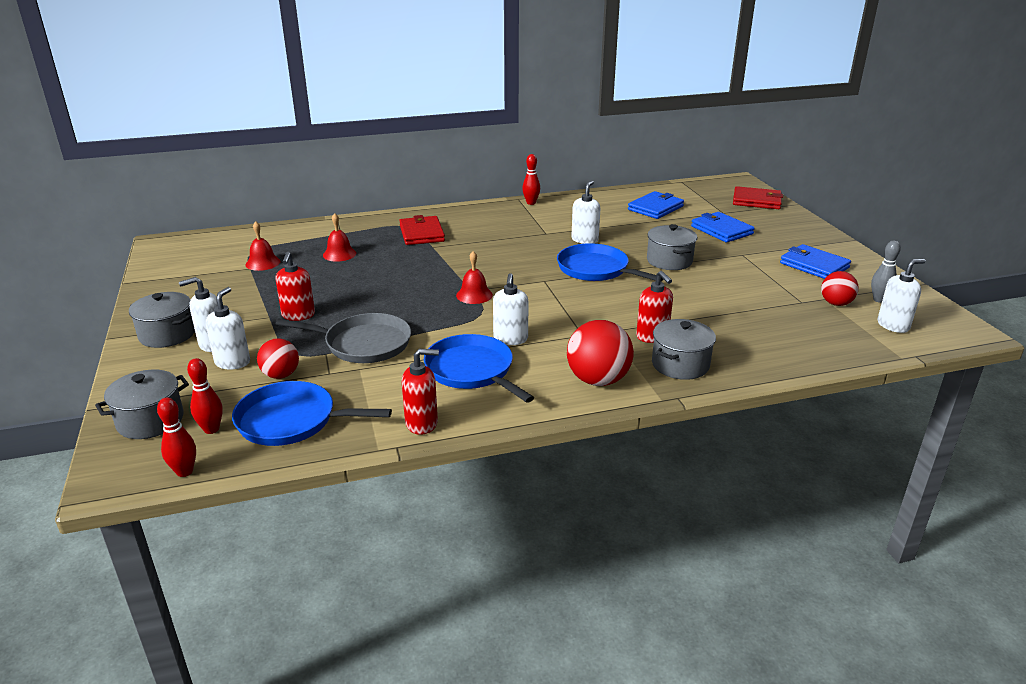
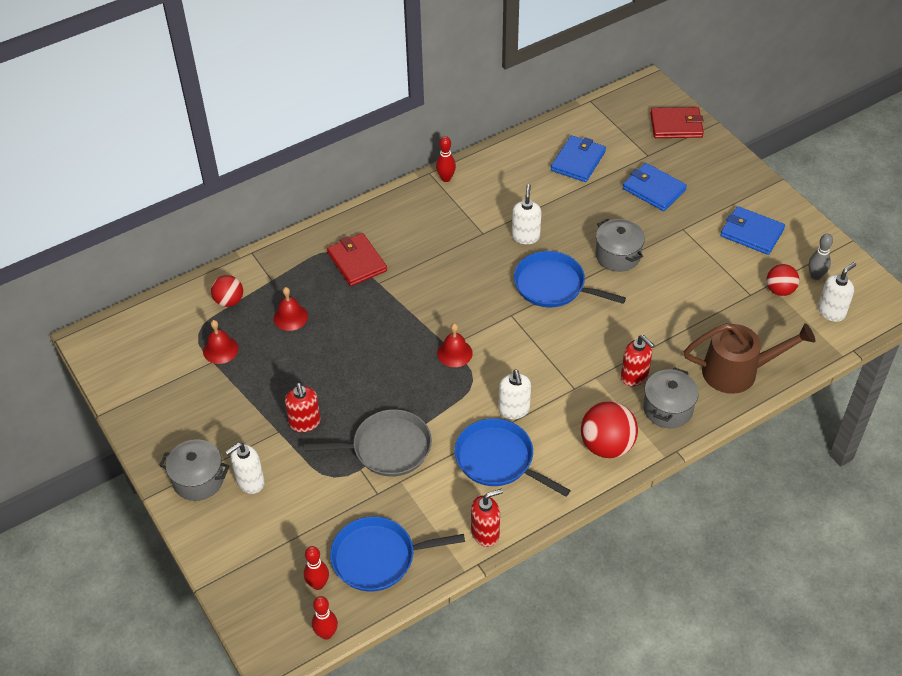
camera: 15 degrees left, 20 degrees up
grey pot [95,370,189,439] -> none
white soap dispenser [205,287,250,370] -> none
red ball [257,338,299,379] -> red ball moved to [211,275,243,307]
none -> brown watering can [684,323,815,394]

